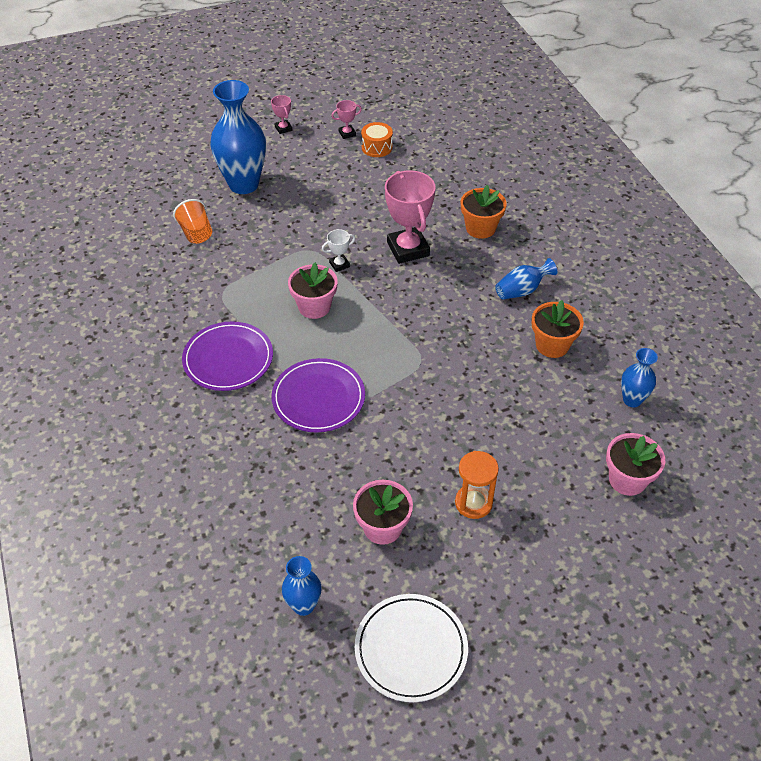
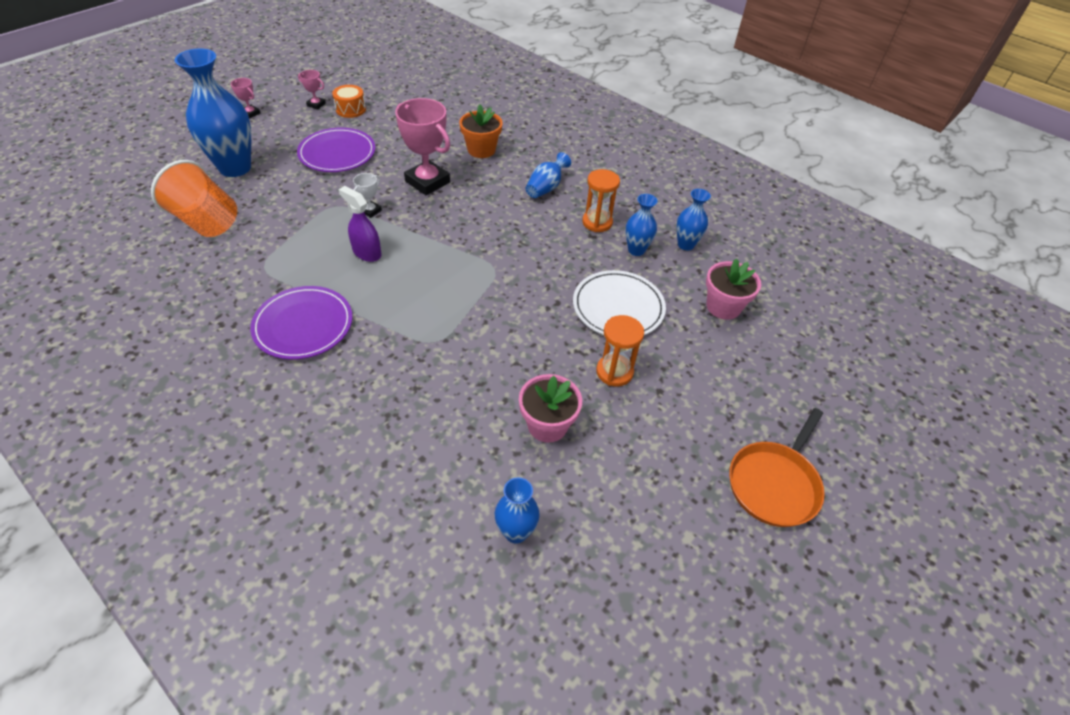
camera: 30 degrees left, 0 degrees up
orange cup [173,199,212,244] -> orange cup [151,160,237,237], size x1.64
purple plate [272,358,365,432] -> purple plate moved to [297,127,376,172]
pink flower pot [288,263,338,319] -> purple spray bottle [338,186,382,262]
pink trophy [331,100,362,139] -> pink trophy turned 75 degrees clockwise [298,70,326,110]
white plate [355,594,468,702] -> white plate moved to [573,270,666,335]
orange flower pot [532,300,584,358] -> orange hourglass [582,169,620,232]
none -> blue vase [626,194,658,256]
none -> orange pan [729,408,825,527]

